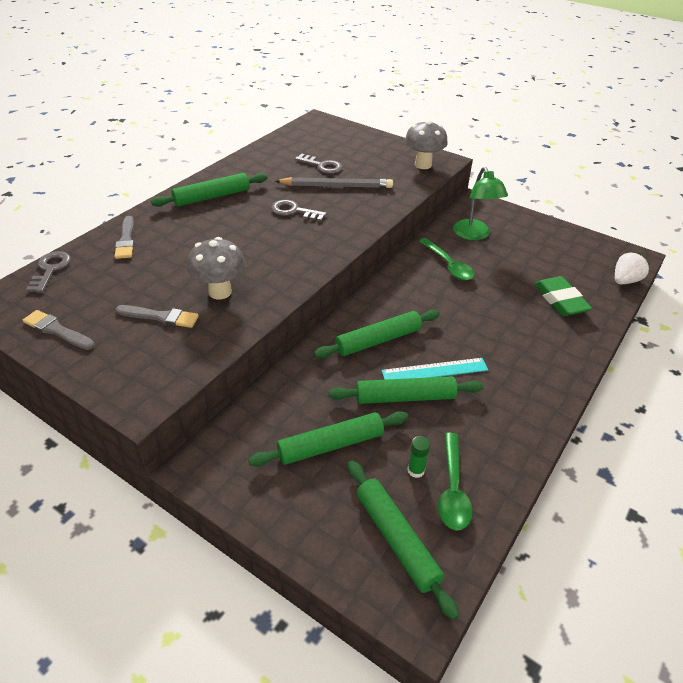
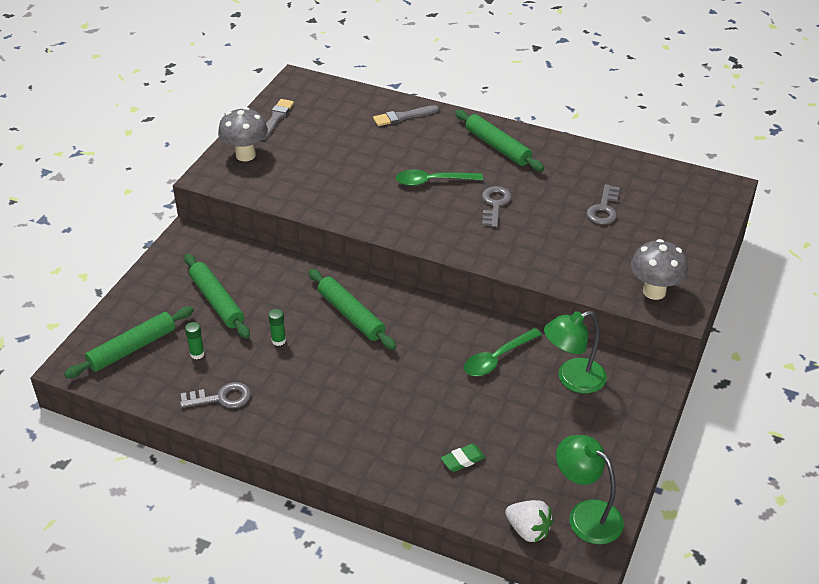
camera: 80 degrees right, 0 degrees up
grey key [26,251,71,293] -> grey key moved to [180,382,251,408]
grey brush [116,305,199,328] -> none
grey mushroom [187,237,245,300] -> grey mushroom moved to [218,107,268,161]
grey pencil [275,177,393,188] -> none
green rolling pin [328,376,484,404] -> green glue stick [268,309,286,346]
turquoise ruler [382,358,488,380] -> none
green spoon [438,433,473,530] -> green spoon moved to [396,170,483,186]
green eraser [534,276,592,316] -> green eraser [441,444,485,472], size x0.57
none -> green lamp [556,435,624,544]

